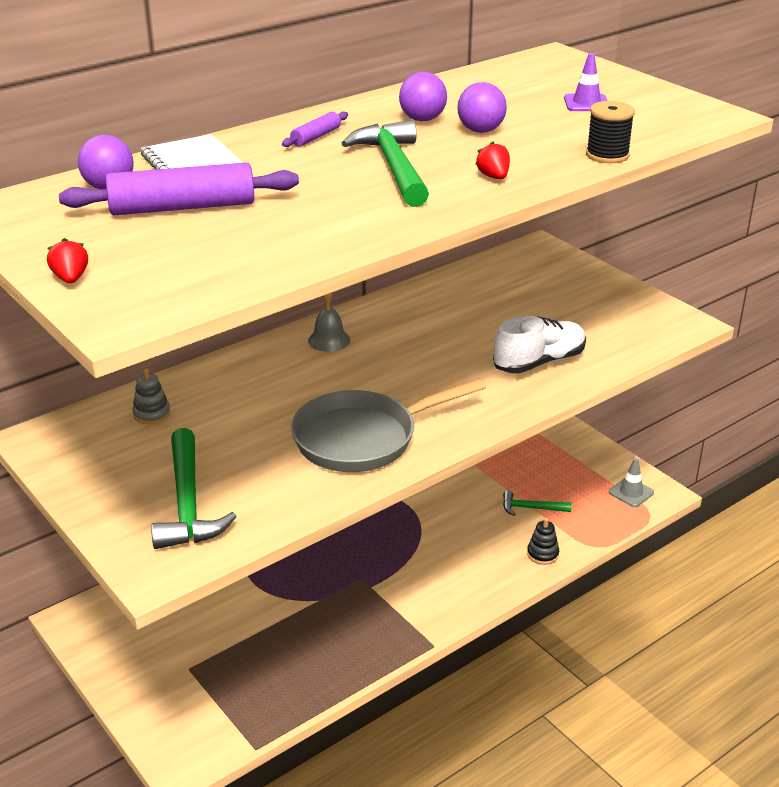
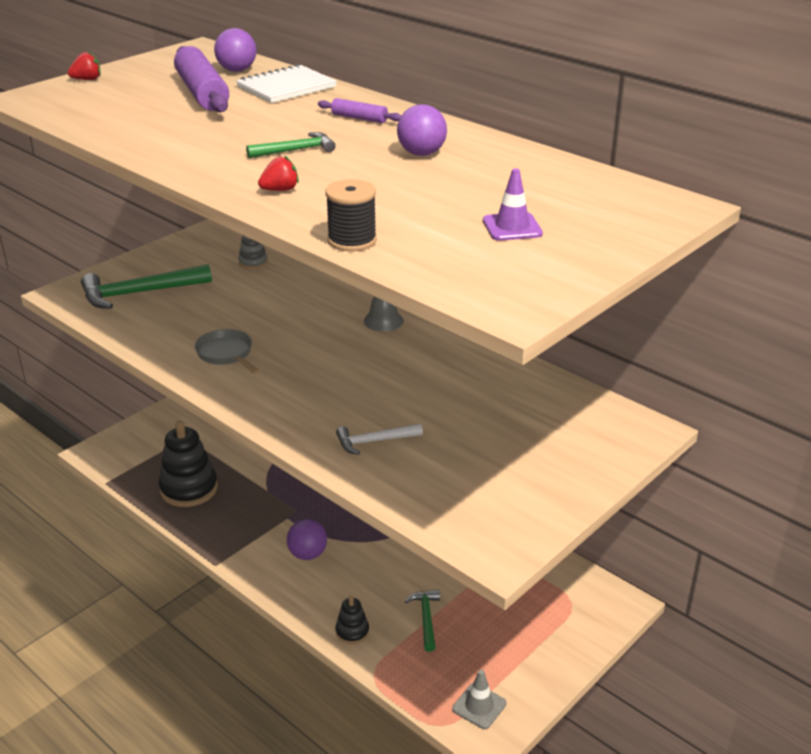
camera: 80 degrees right, 0 degrees up
grey pan [291,379,486,472] -> grey pan [195,329,259,374], size x0.53
green hammer [341,120,429,207] -> green hammer [246,132,336,158], size x0.55
purple ball [457,82,507,133] -> purple ball moved to [287,519,327,560]
white shoe [493,316,586,373] -> white hammer [336,423,423,455]
none -> black stacking toy [159,421,218,507]

